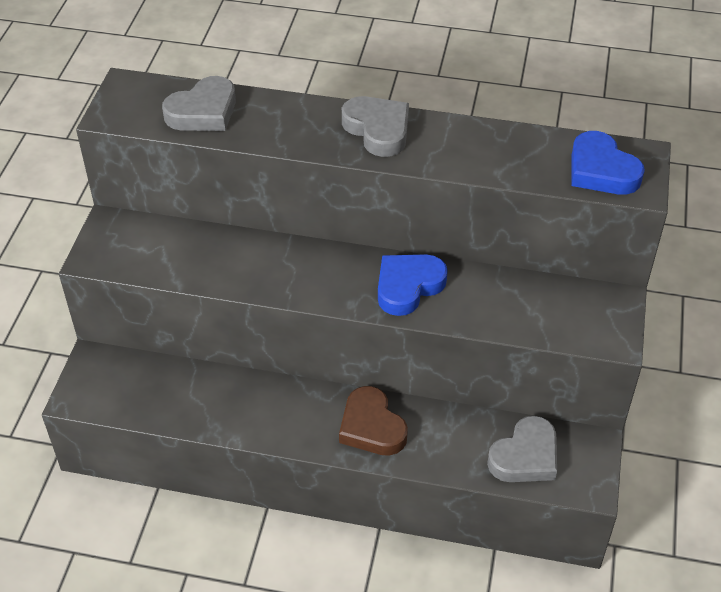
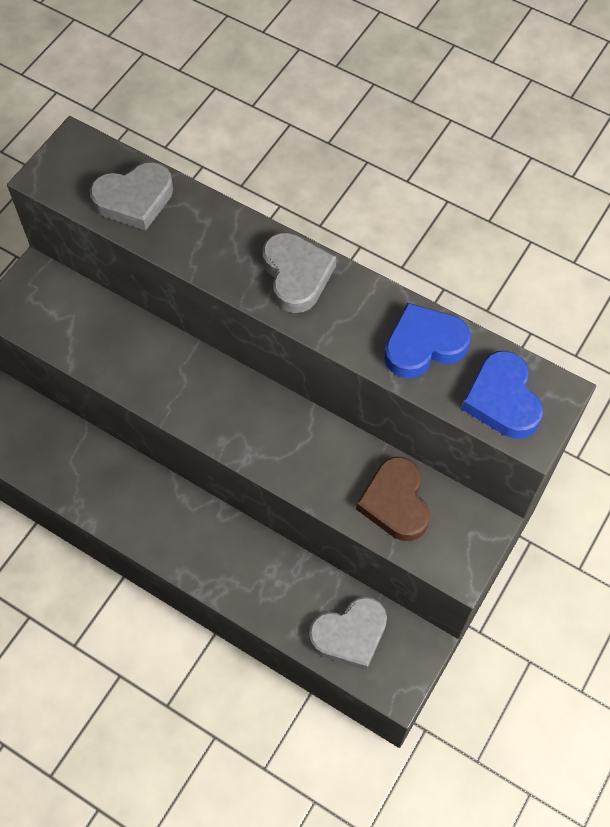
camera: 20 degrees right, 15 degrees up
brown heart [339,386,408,456] -> brown heart moved to [356,457,430,541]
blue heart [378,254,448,316] -> blue heart moved to [384,303,471,378]

